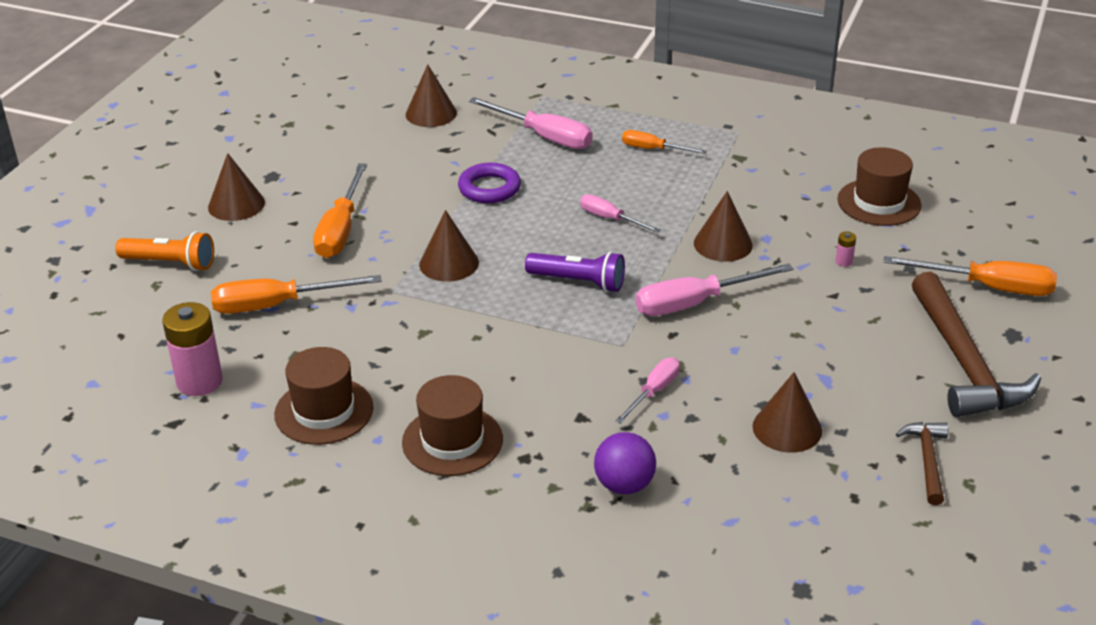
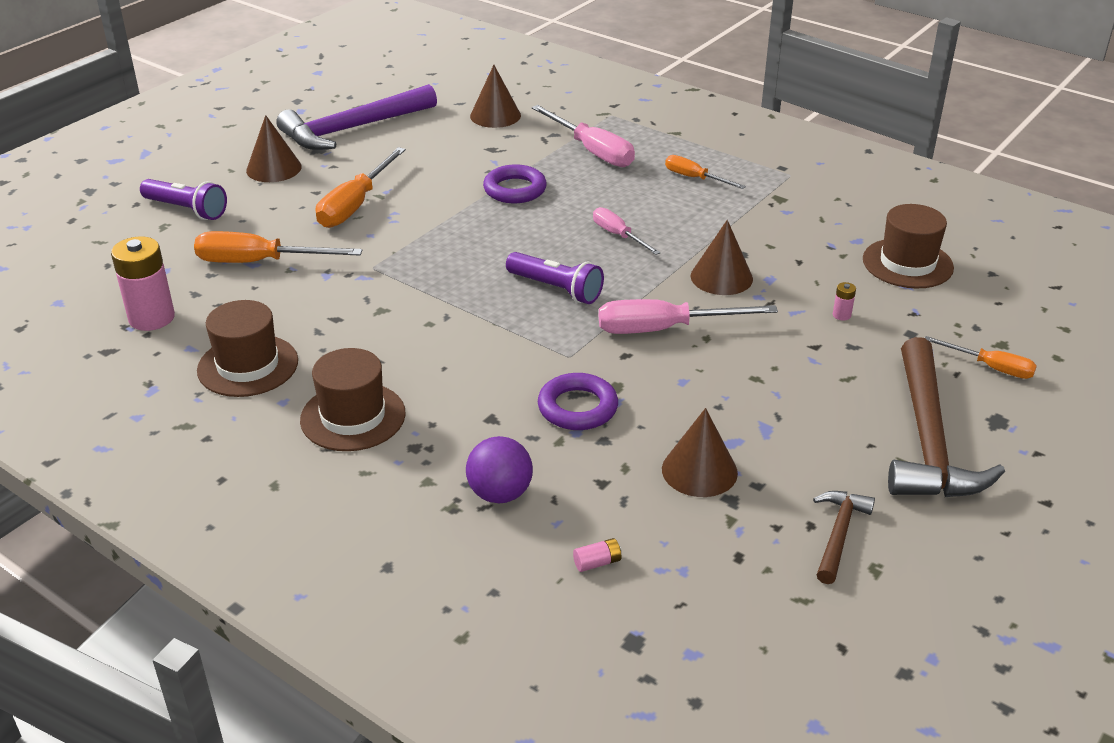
camera: 15 degrees right, 0 degrees up
orange flashlight [115,231,214,271] -> purple flashlight [140,179,227,220]
brown cone [419,210,479,282] -> none
pink screwdriver [615,357,680,424] -> purple ring [538,373,618,430]
orange screwdriver [883,256,1057,296] -> orange screwdriver [925,336,1037,379], size x0.60
none -> purple hammer [276,84,437,150]
none -> pink battery [573,538,621,572]

